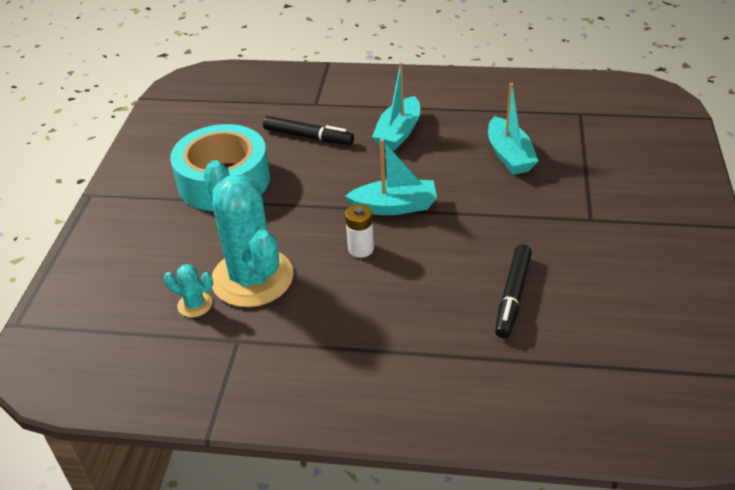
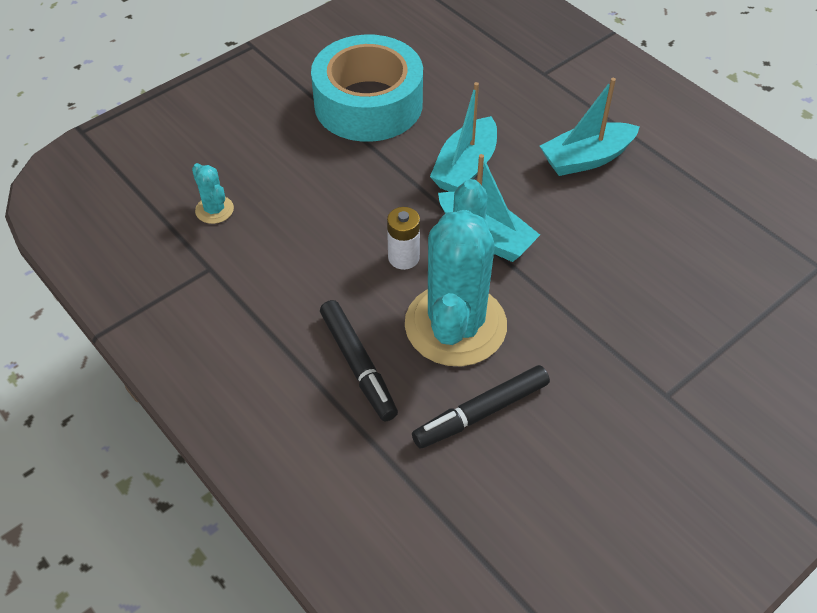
camera: 40 degrees right, 10 degrees up
turquoise cactus [203,161,294,307] -> turquoise cactus moved to [405,179,507,366]
black marker [263,116,354,145] -> black marker moved to [320,300,398,421]
turquoise boat [488,83,538,175] -> turquoise boat moved to [430,82,497,192]

